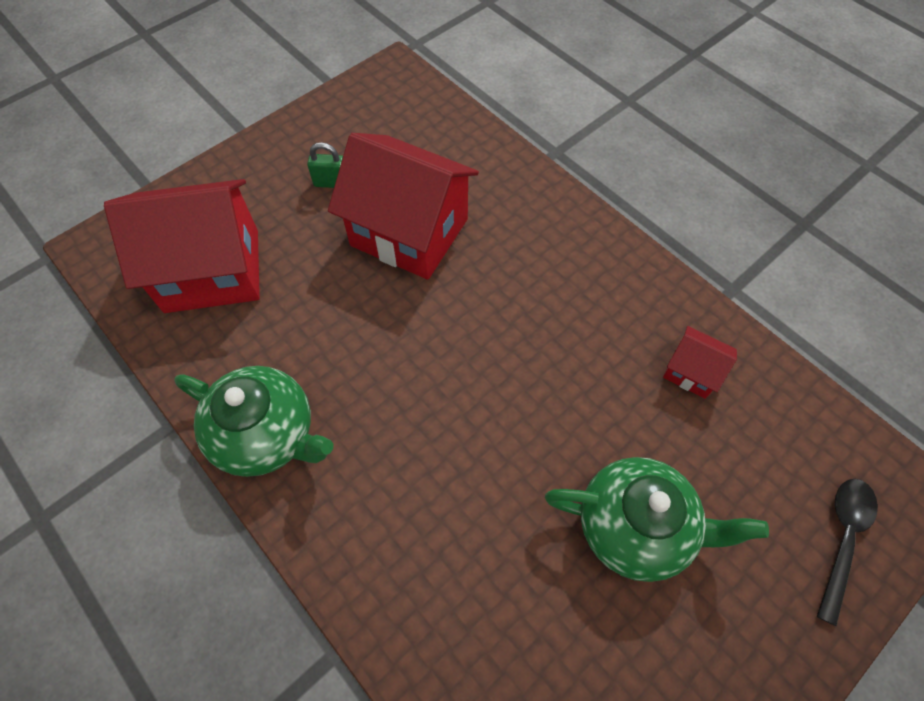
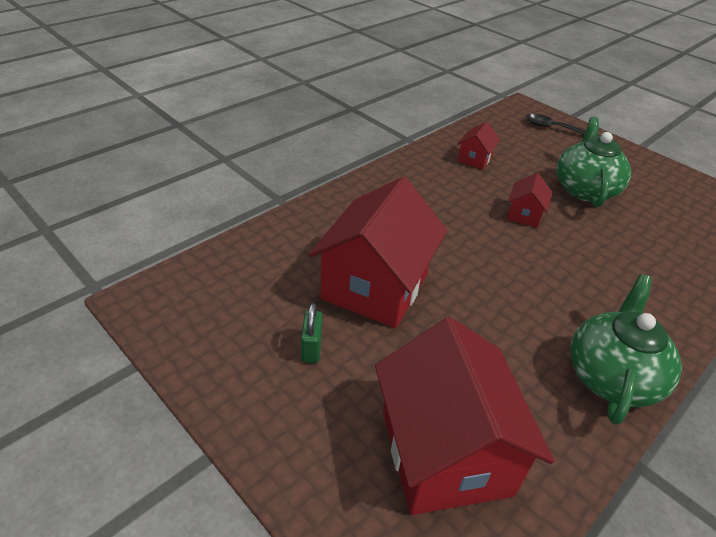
camera: 95 degrees left, 20 degrees down
none -> red house [507,173,552,228]

